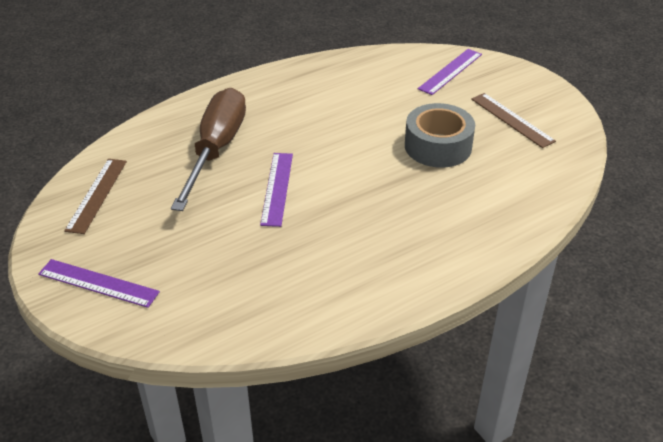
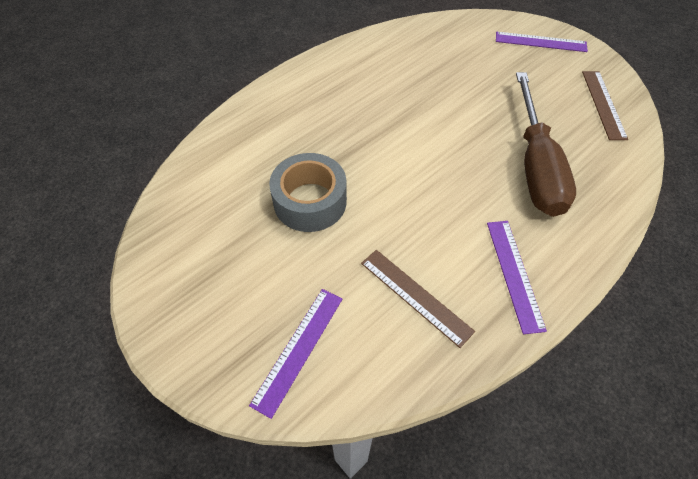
camera: 170 degrees right, 15 degrees up
purple ruler [260,153,293,227] -> purple ruler moved to [487,221,547,334]
brown ruler [471,93,556,148] -> brown ruler moved to [361,250,475,348]

